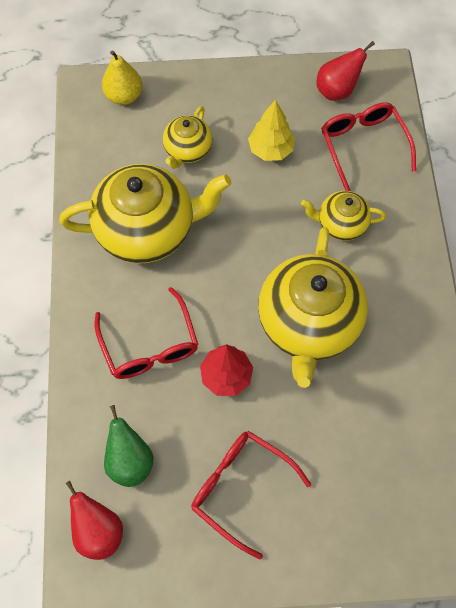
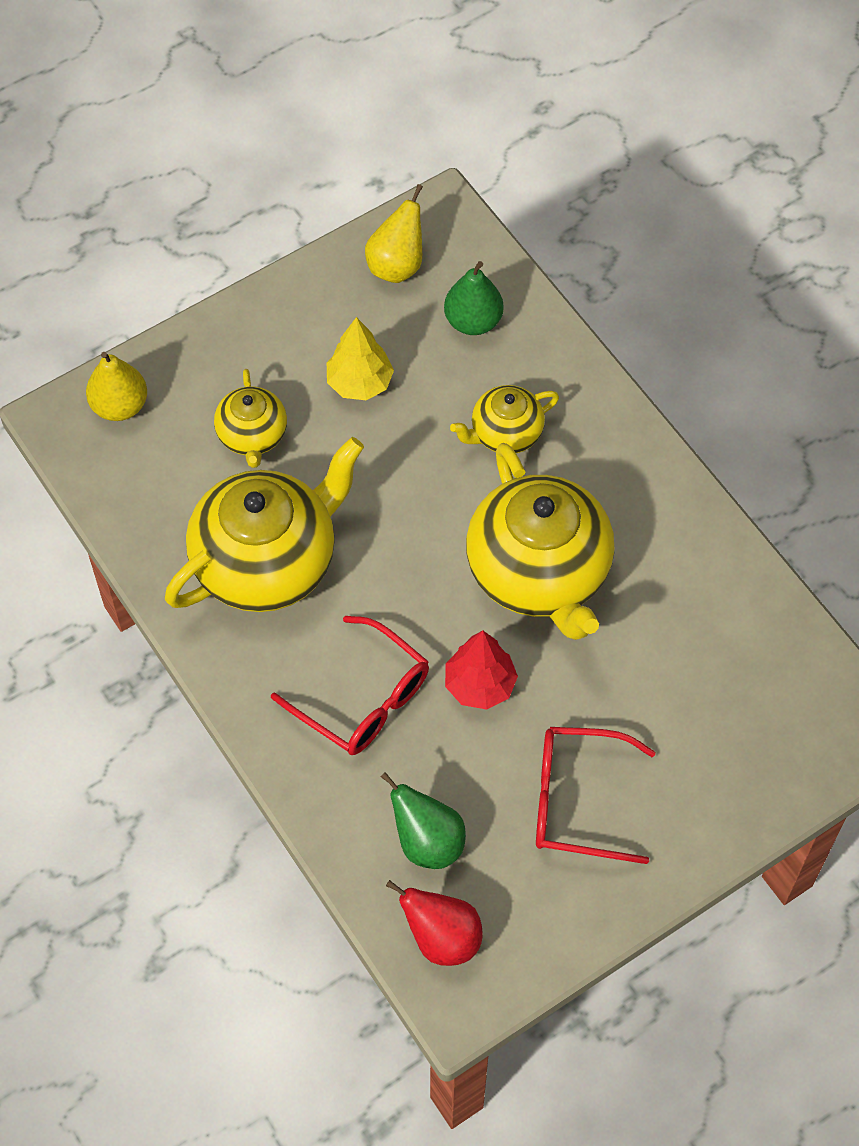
camera: 30 degrees left, 5 degrees down
red pear [316,41,375,101] -> yellow pear [365,184,423,283]
red glasses [321,102,416,191] -> green pear [444,261,503,335]

